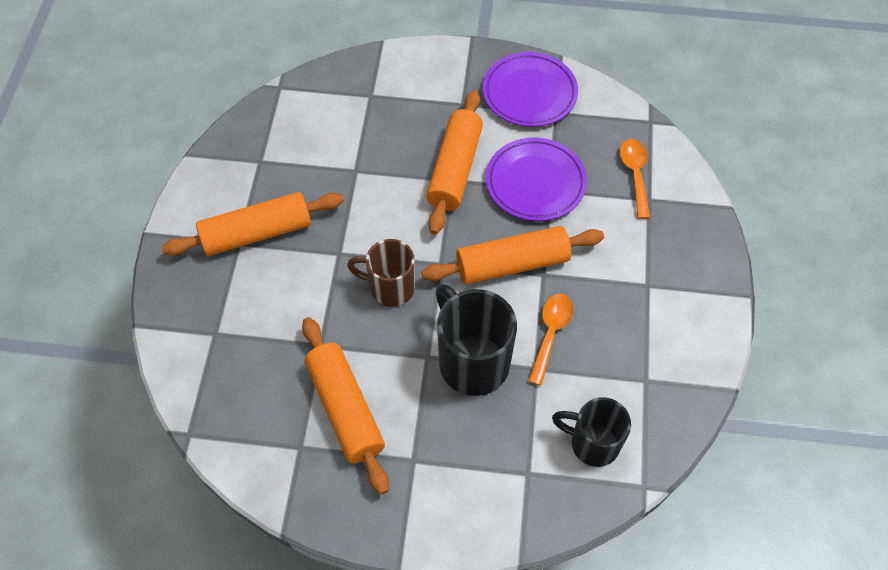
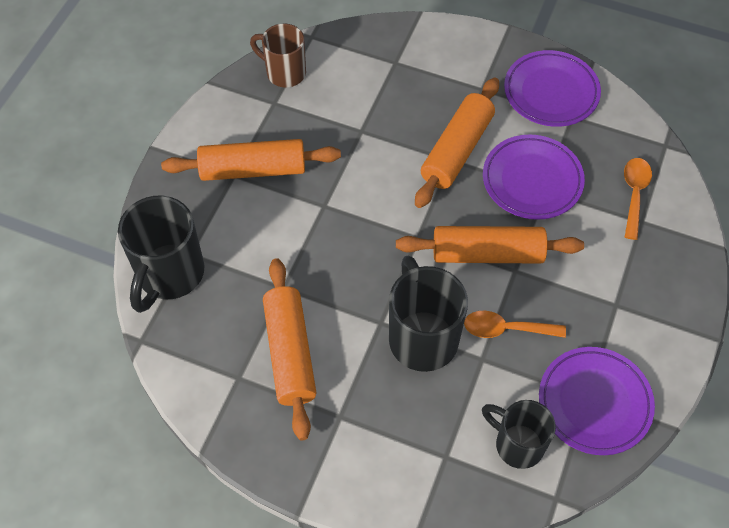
camera: 15 degrees right, 0 degrees up
brown mug [347,239,415,307] -> brown mug moved to [250,23,306,87]
orange spoon [528,294,573,386] -> orange spoon turned 120 degrees counterclockwise [464,311,566,338]
none -> black mug [118,196,204,313]
none -> purple plate [539,347,655,455]

